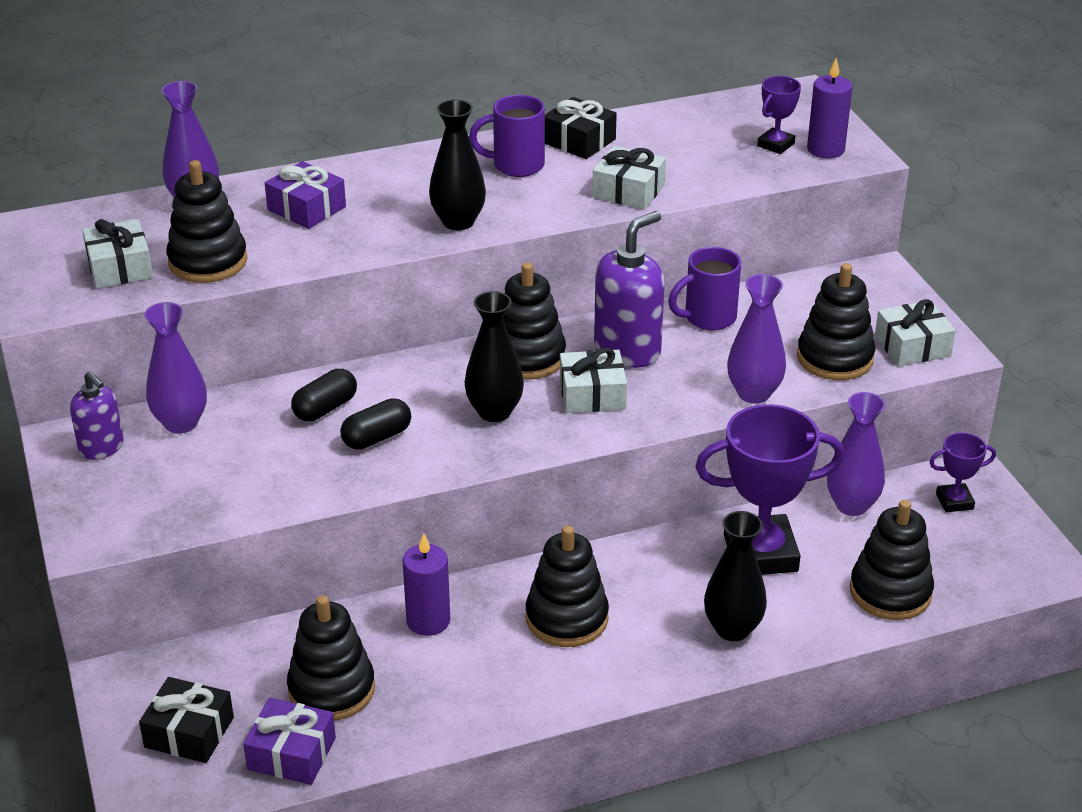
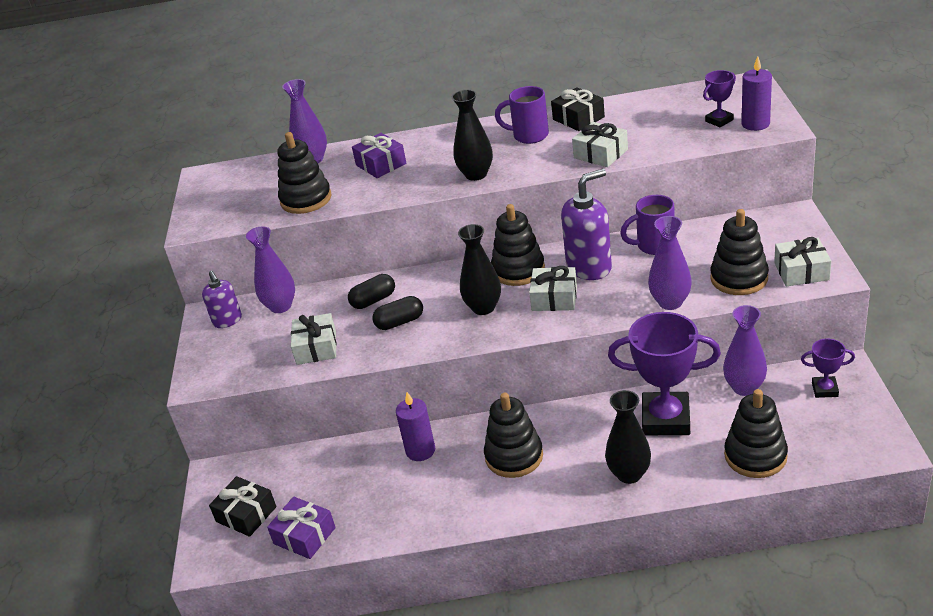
camera: 20 degrees right, 0 degrees up
white gift [82,219,153,289] -> white gift moved to [291,313,337,365]
black stacking toy [287,595,375,721] -> none

